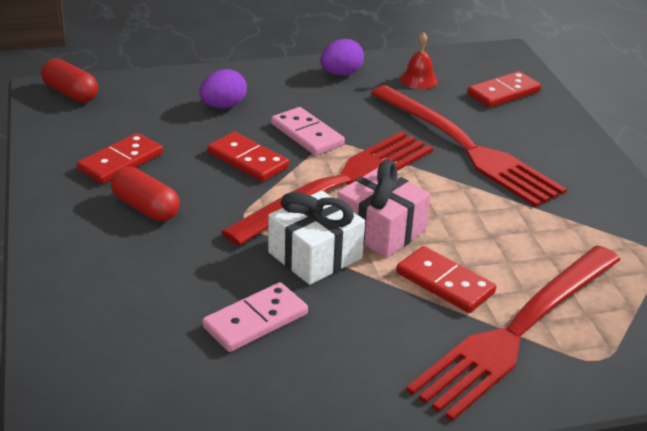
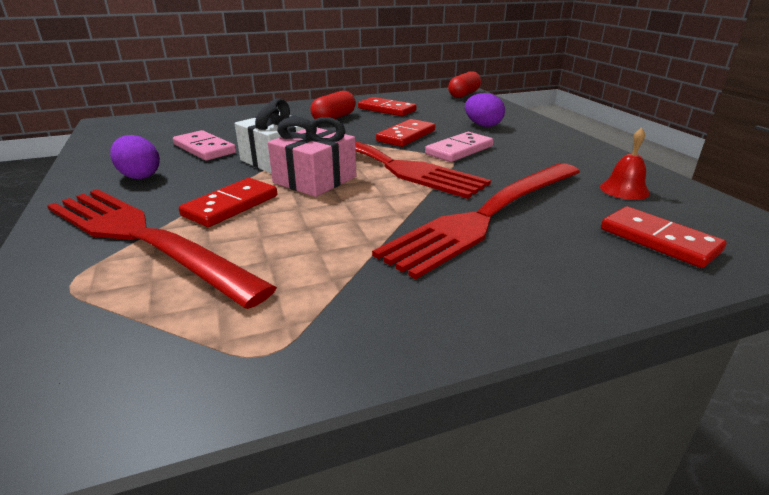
camera: 85 degrees right, 5 degrees down
purple egg [320,39,364,76] -> purple egg moved to [110,135,160,179]

